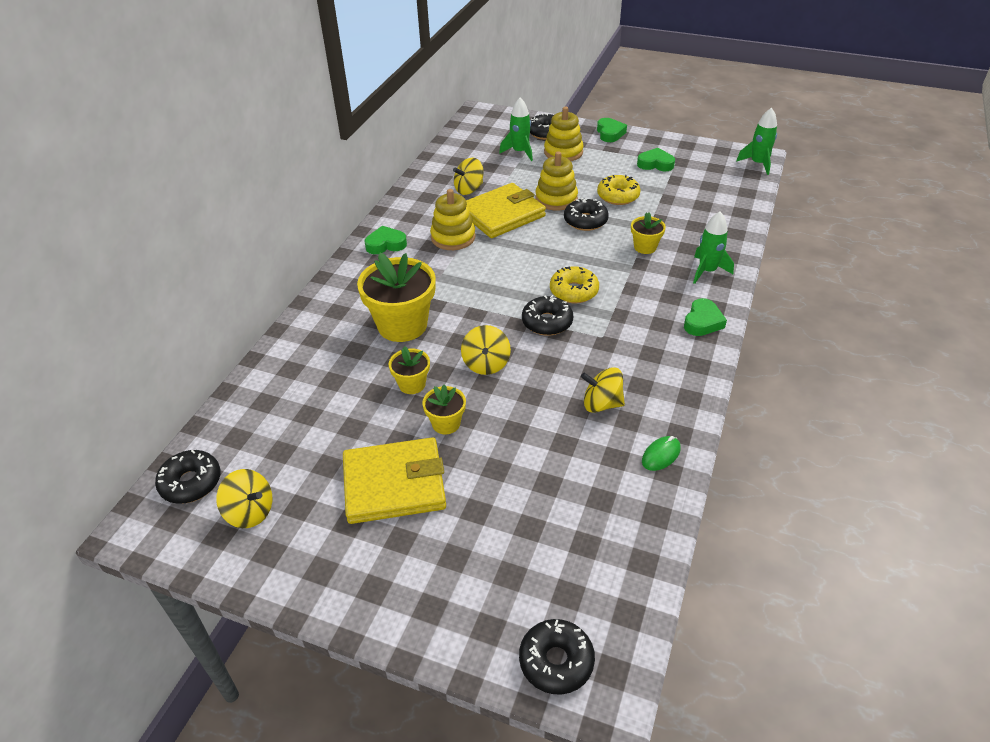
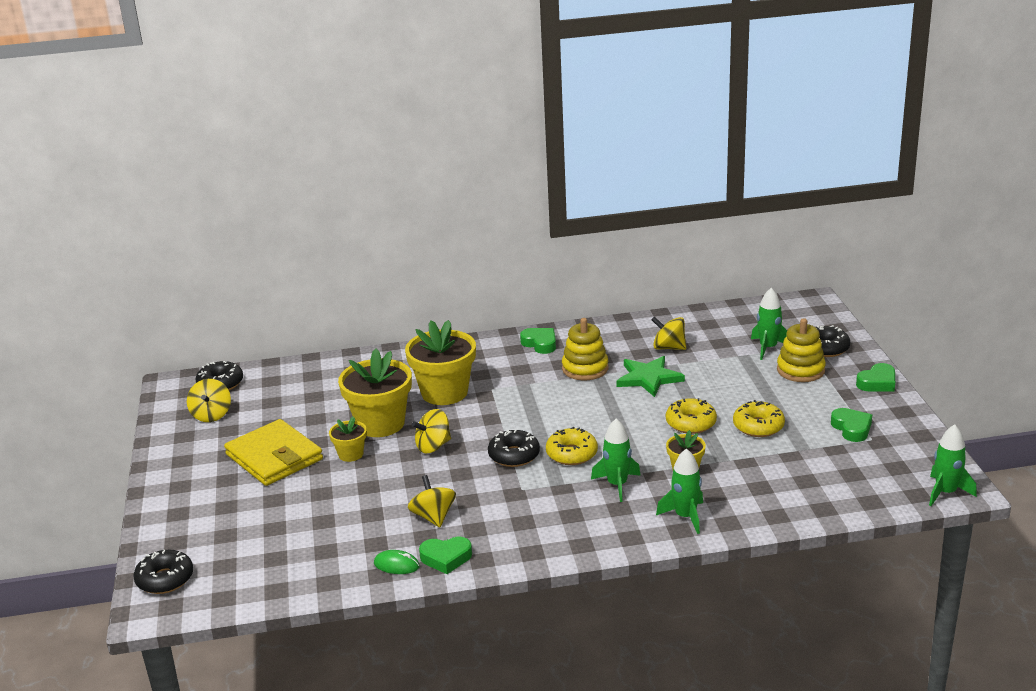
camera: 60 degrees right, 15 degrees down
yellow flower pot [389,346,430,394] -> yellow flower pot [338,349,412,437], size x1.99
yellow wallet [466,183,546,238] -> green star [616,356,685,397]
yellow stacking toy [535,151,578,210] -> none
black donut [564,198,609,231] -> yellow donut [666,398,717,434]
green heart [684,298,727,336] -> green heart moved to [419,536,472,574]
none -> green rocket [591,418,641,502]

